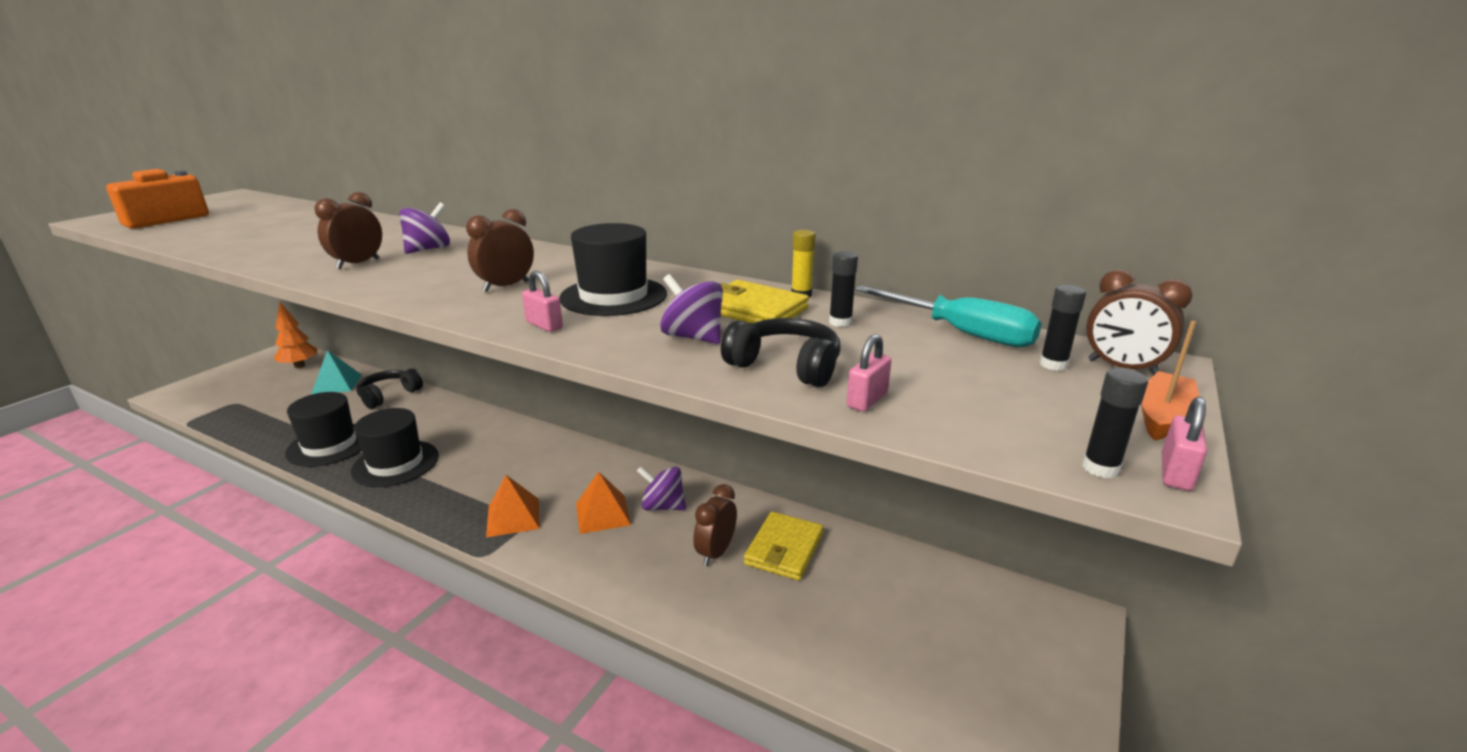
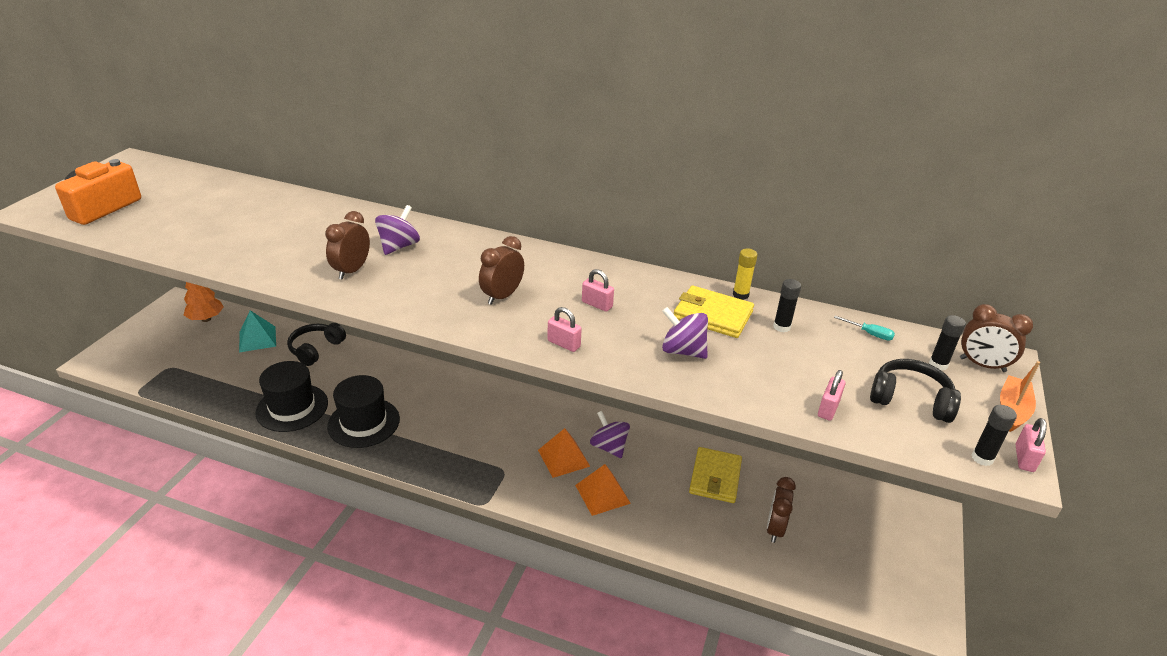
camera: 10 degrees left, 10 degrees up
orange pyramid [486,475,540,537] -> orange pyramid moved to [575,464,631,516]
black hat [559,223,667,316] -> pink padlock [582,269,614,312]
purple spinning top [637,466,686,511] -> purple spinning top turned 45 degrees clockwise [590,411,630,458]
brown clock [693,484,737,566] -> brown clock moved to [767,477,796,543]
black headphones [721,318,840,387] -> black headphones moved to [870,359,961,423]
turquoise screwdriver [855,286,1042,347] -> turquoise screwdriver [834,316,895,341], size x0.43

